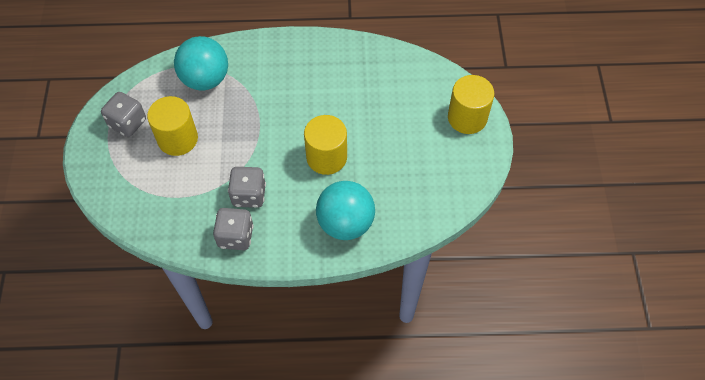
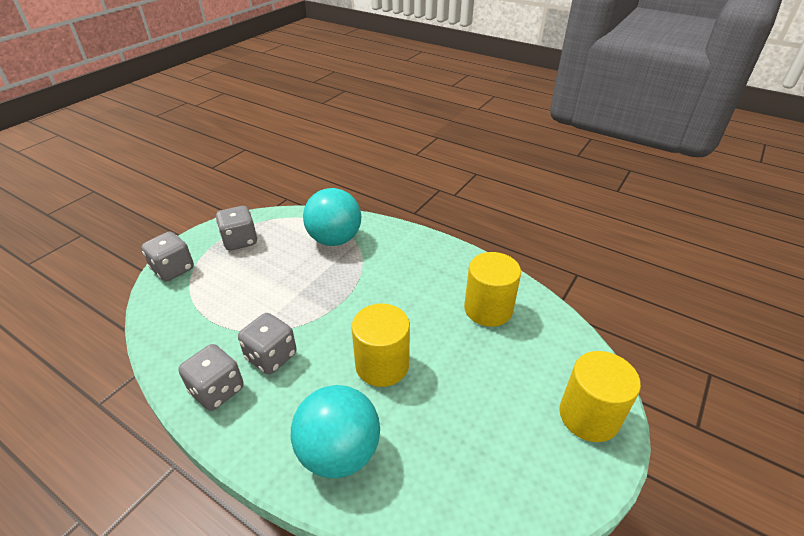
camera: 35 degrees right, 20 degrees down
yellow cylinder [147,96,198,156] -> yellow cylinder moved to [464,252,521,327]
none -> grey dice [141,232,194,282]

